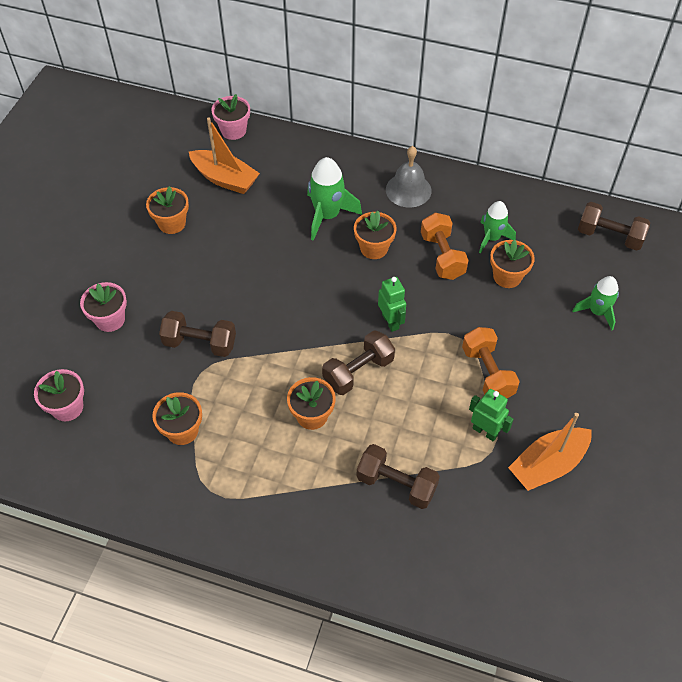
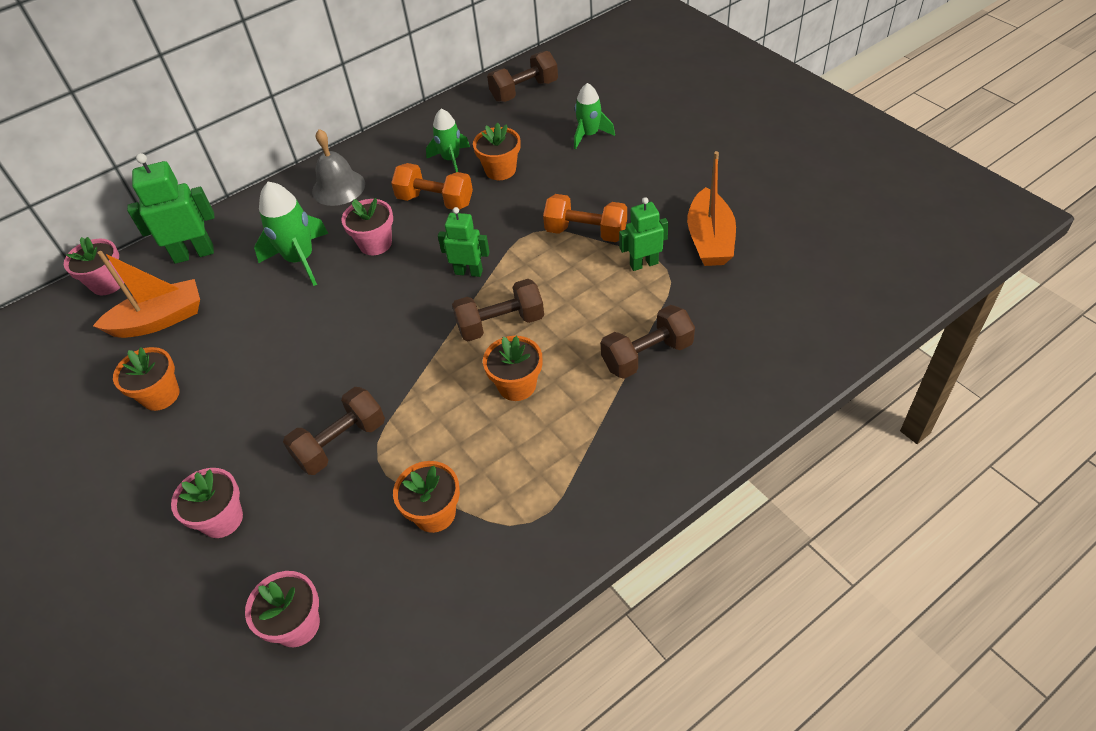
camera: 50 degrees left, 5 degrees down
brown dumbbell [322,330,395,395] -> brown dumbbell turned 75 degrees clockwise [452,279,544,341]
orange flower pot [354,211,397,259] -> pink flower pot [341,198,393,255]
none -> green robot [127,153,215,264]

